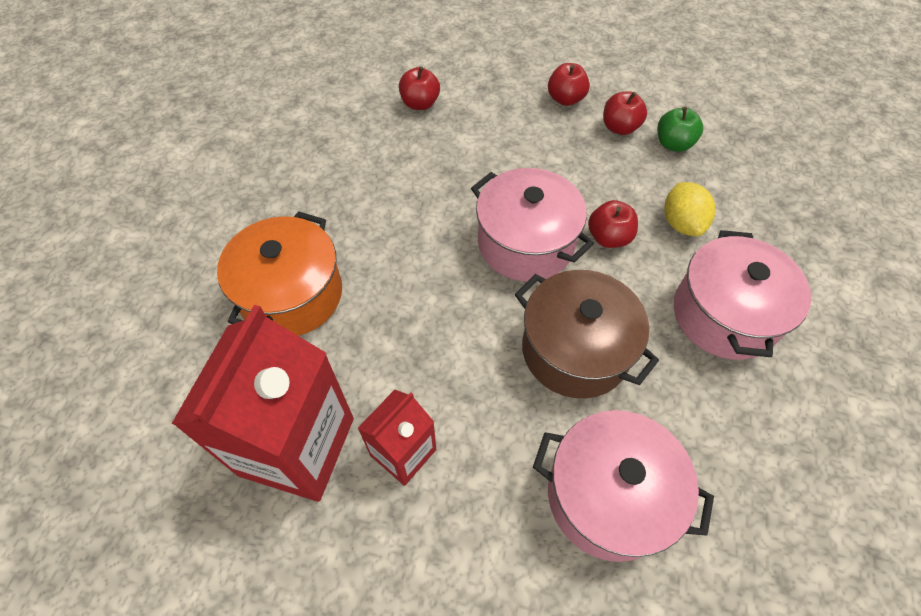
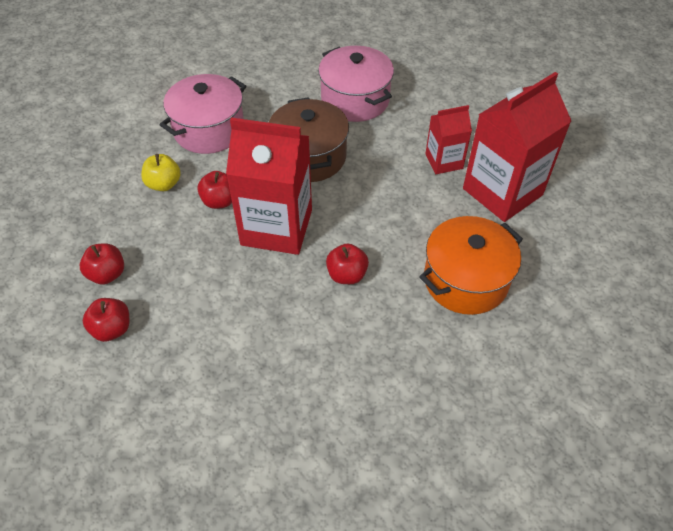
camera: 145 degrees left, 5 degrees down
red apple [399,66,440,110] -> red apple moved to [326,244,369,284]
pink pot [471,168,594,282] -> red carton [226,118,312,255]
green apple [657,107,703,152] -> none
yellow lemon [664,182,716,236] -> yellow apple [141,154,181,191]

